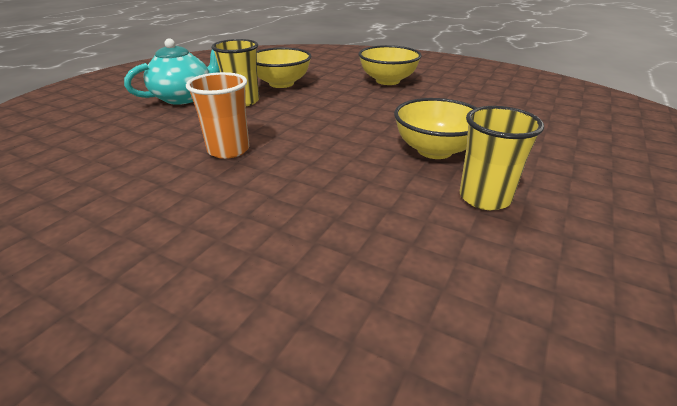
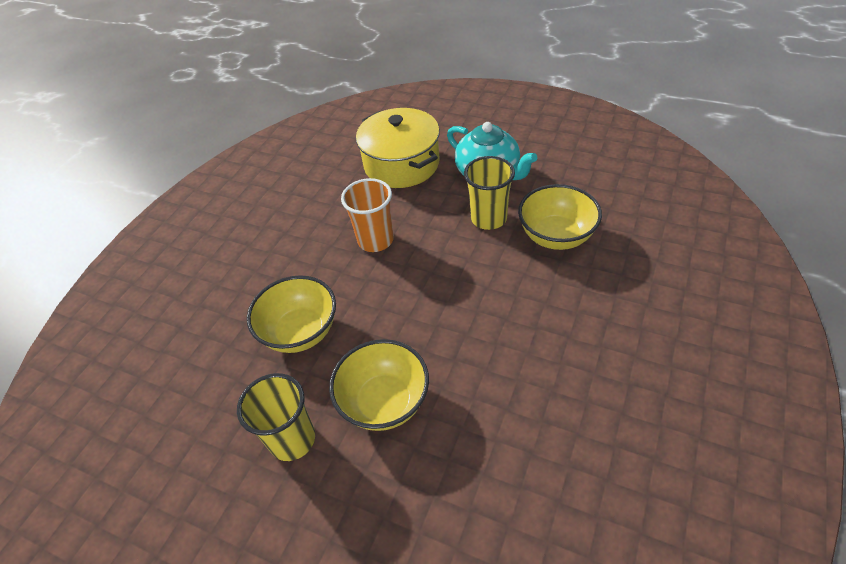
camera: 90 degrees right, 15 degrees up
yellow bowl [359,45,422,85] -> yellow bowl moved to [247,275,336,353]
none -> yellow pot [356,108,440,188]

